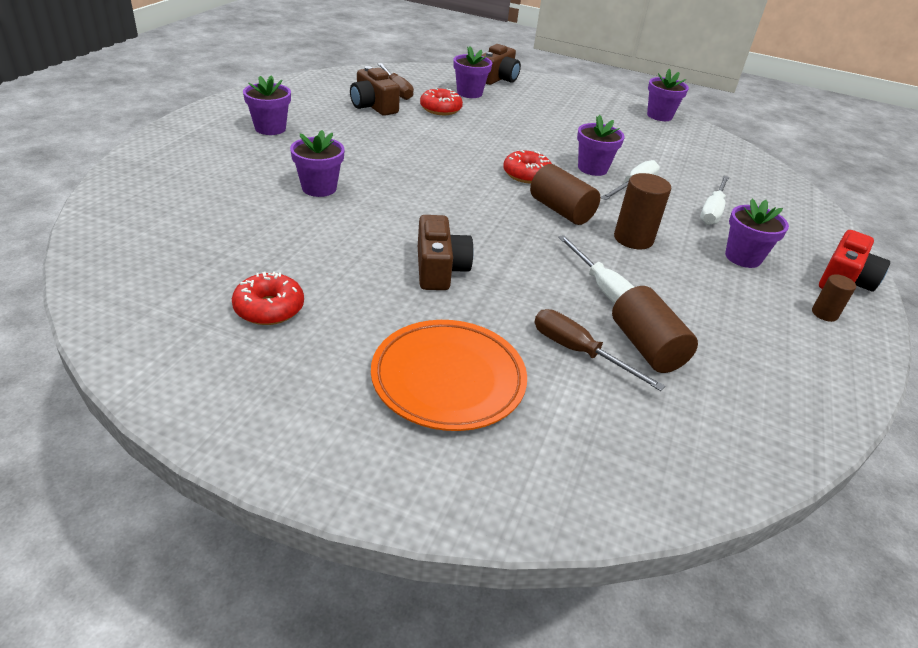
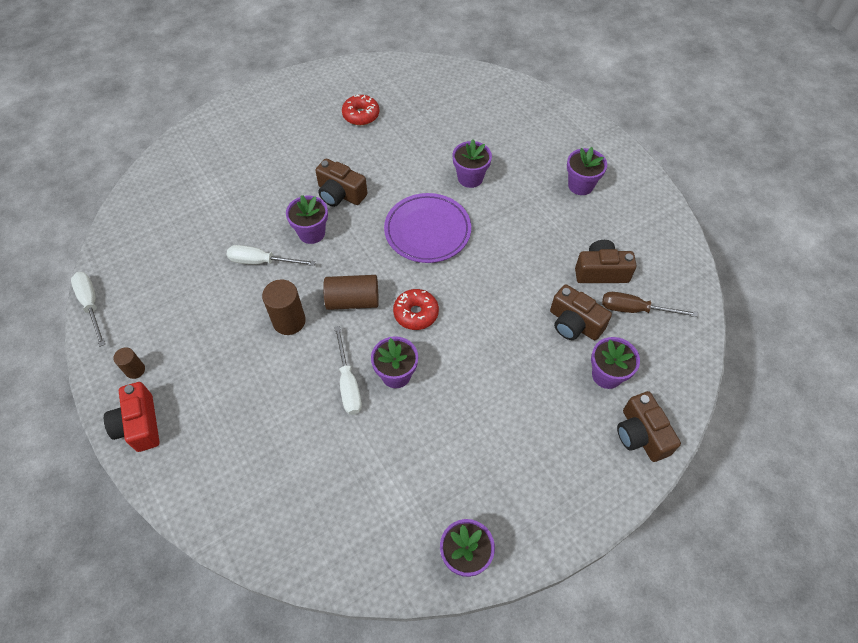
camera: 130 degrees right, 20 degrees up
orange plate [371,320,527,431] -> none
red donut [420,88,463,115] -> brown camera [550,284,612,340]
brown screwdriver [534,309,665,391] -> none
brown cylinder [612,286,698,373] -> none
white screwdriver [700,176,729,225] -> white screwdriver moved to [71,272,105,346]
purple flower pot [725,199,789,268] -> purple flower pot moved to [286,195,328,244]
none -> purple plate [384,193,471,263]

